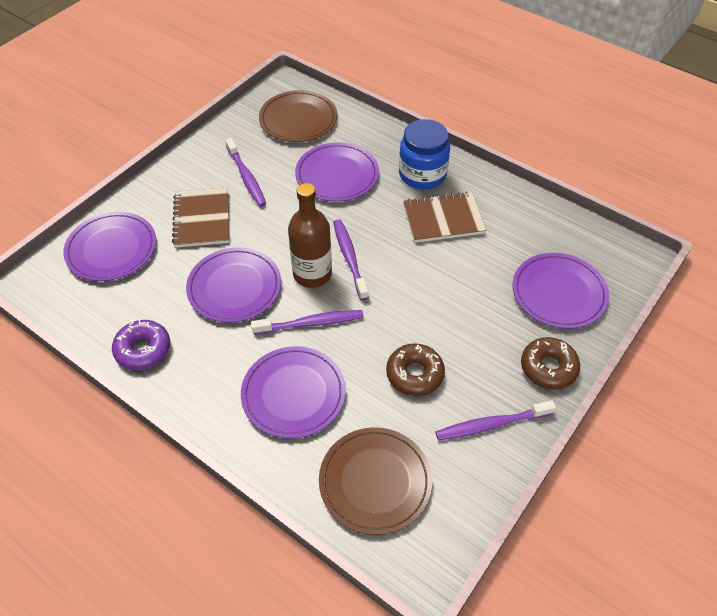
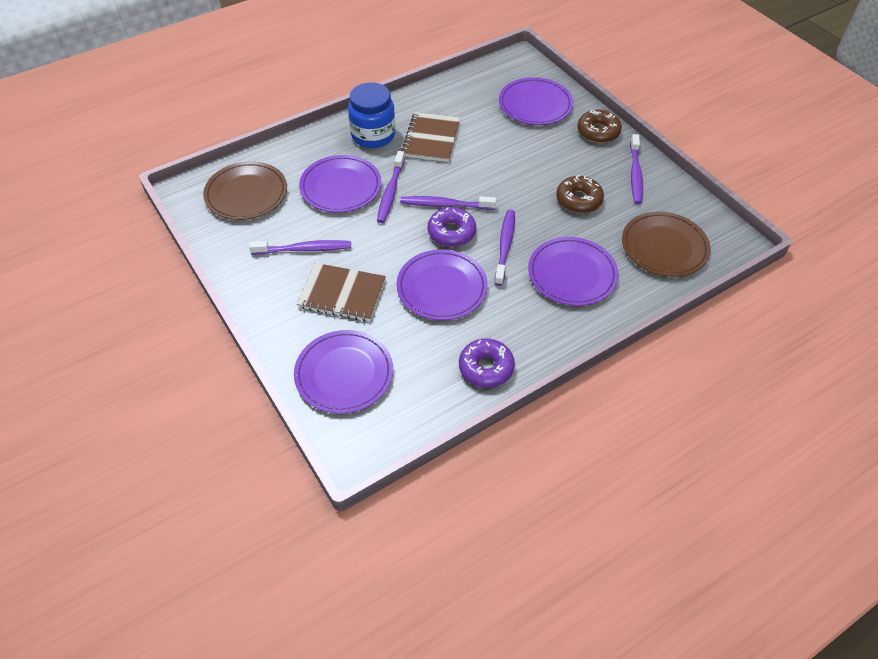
camera: 70 degrees left, 0 degrees up
brown bottle [288,183,332,288] -> purple donut [427,207,476,247]
none -> purple toothbrush [377,151,405,223]

